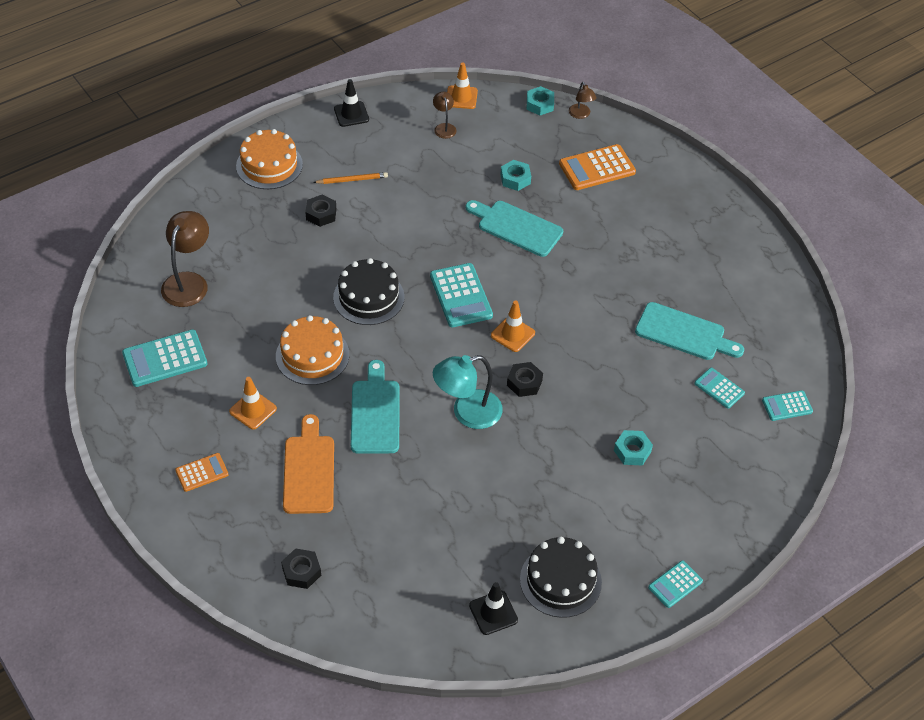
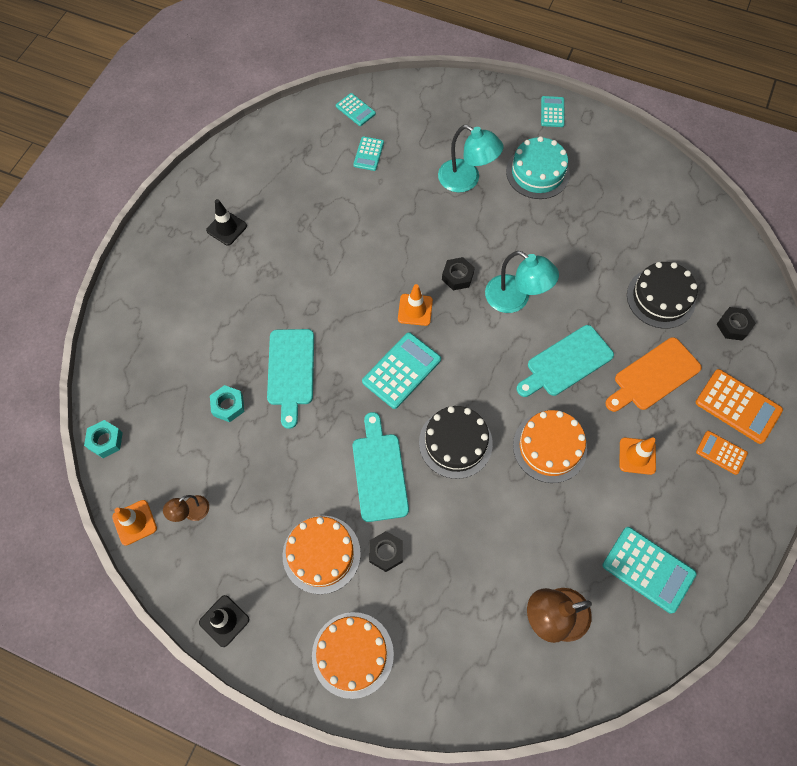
camera: 120 degrees left, 15 degrees up
orange pencil [313,172,388,184] -> orange cake [283,516,361,594]
black traffic cone [469,582,518,635] -> black traffic cone moved to [206,199,247,246]
black cake [520,537,602,618] -> black cake moved to [627,262,697,329]
orange calculator [559,144,636,190] -> orange calculator moved to [696,369,783,444]
brown lamp [569,82,596,119] -> none
turquoise nut [614,430,653,465] -> turquoise lamp [438,125,503,192]
turquoise cutting board [635,302,744,360] -> turquoise cutting board moved to [353,412,409,522]
turquoise calculator [648,560,703,608] -> turquoise calculator turned 105 degrees counterclockwise [541,96,565,127]
none -> turquoise cake [506,136,570,199]

